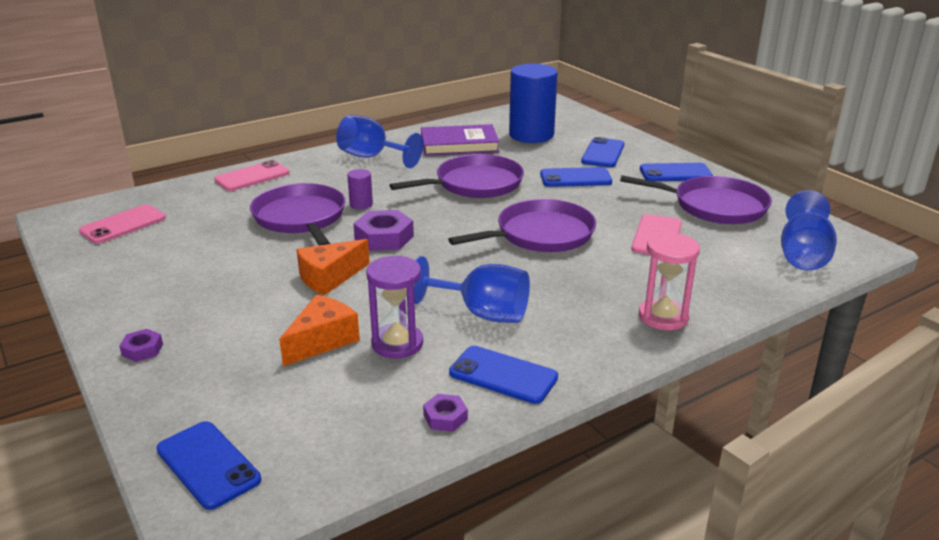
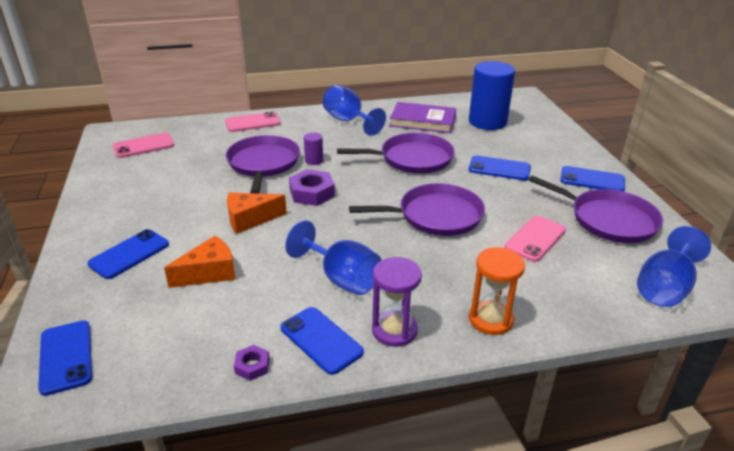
camera: 20 degrees right, 5 degrees up
purple nut [119,329,163,362] -> none
purple hourglass [366,256,423,359] -> purple hourglass moved to [372,257,422,347]
blue phone [581,137,624,167] -> blue phone moved to [87,229,169,279]
pink hourglass [639,232,700,330] -> orange hourglass [469,247,525,335]

